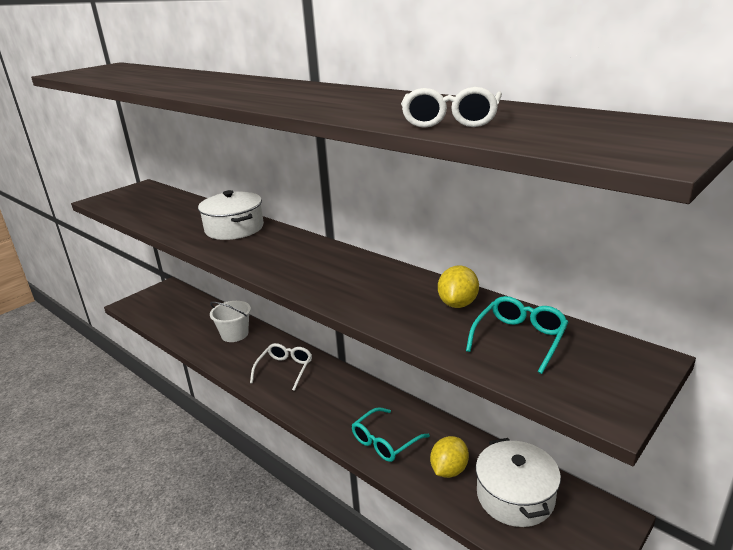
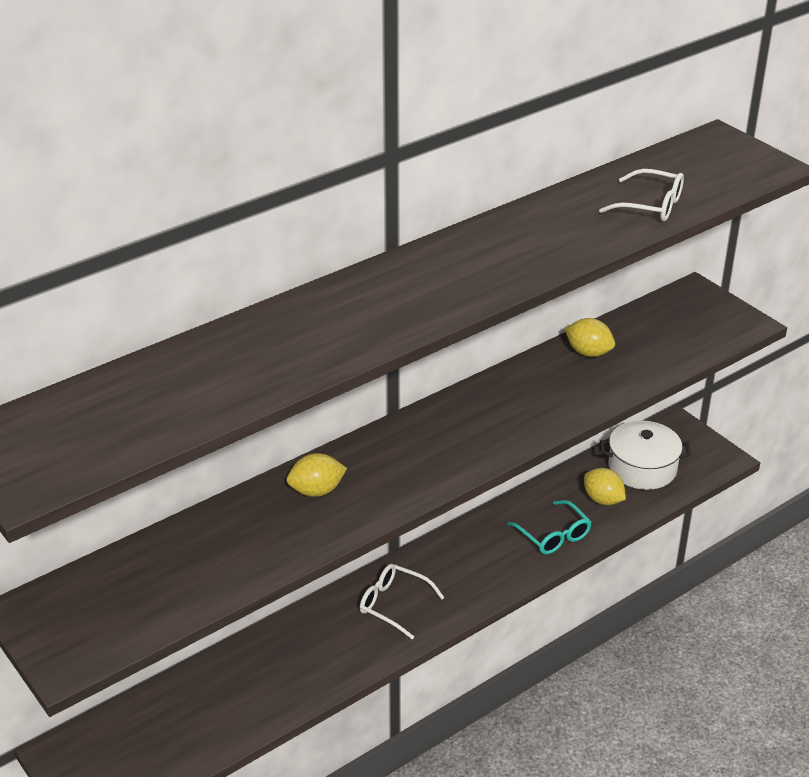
camera: 80 degrees left, 10 degrees up
white pot [198,190,264,240] -> yellow lemon [287,453,347,497]
white bucket [210,301,251,342] -> none
turquoise glasses [466,296,568,374] -> none

